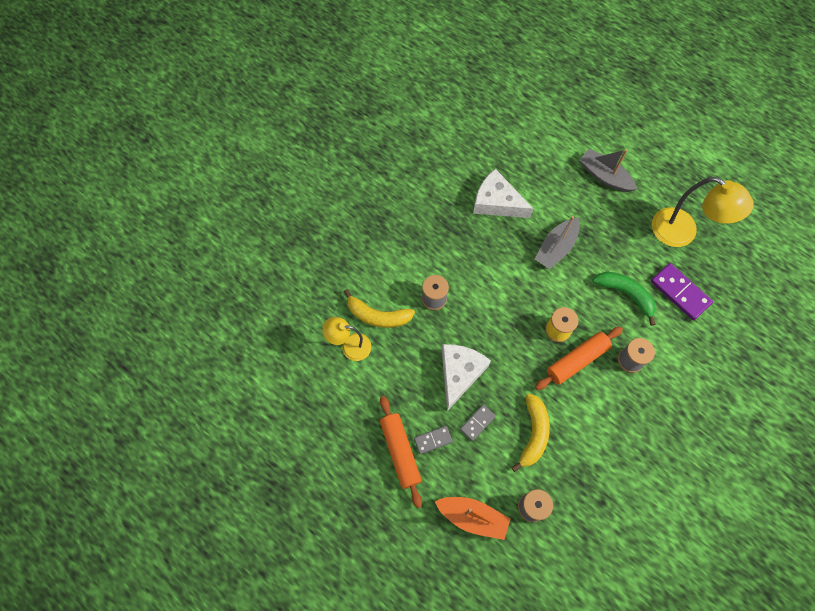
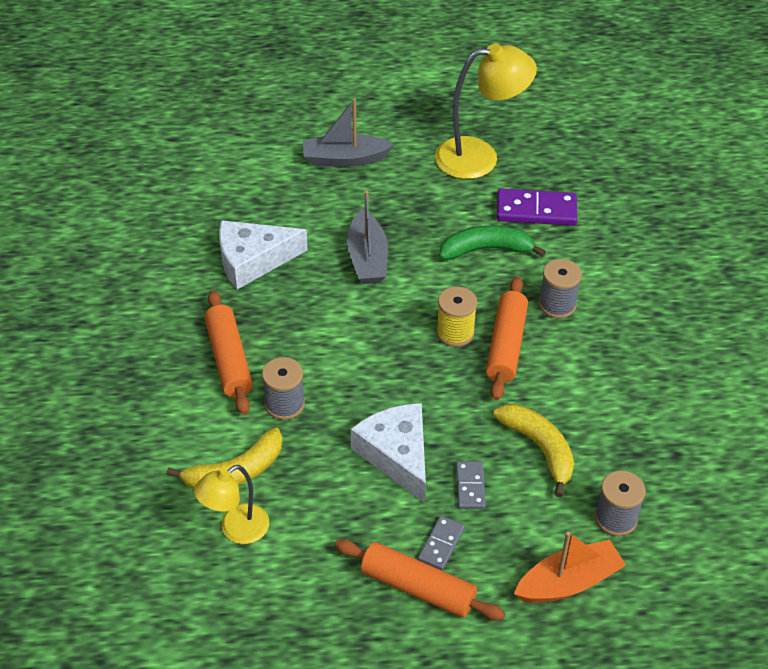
camera: 45 degrees left, 20 degrees down
none -> orange rolling pin [204,290,253,415]

